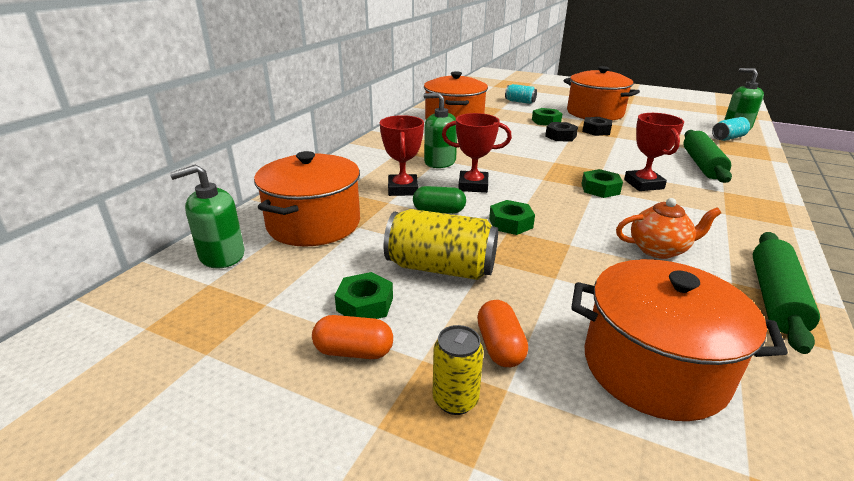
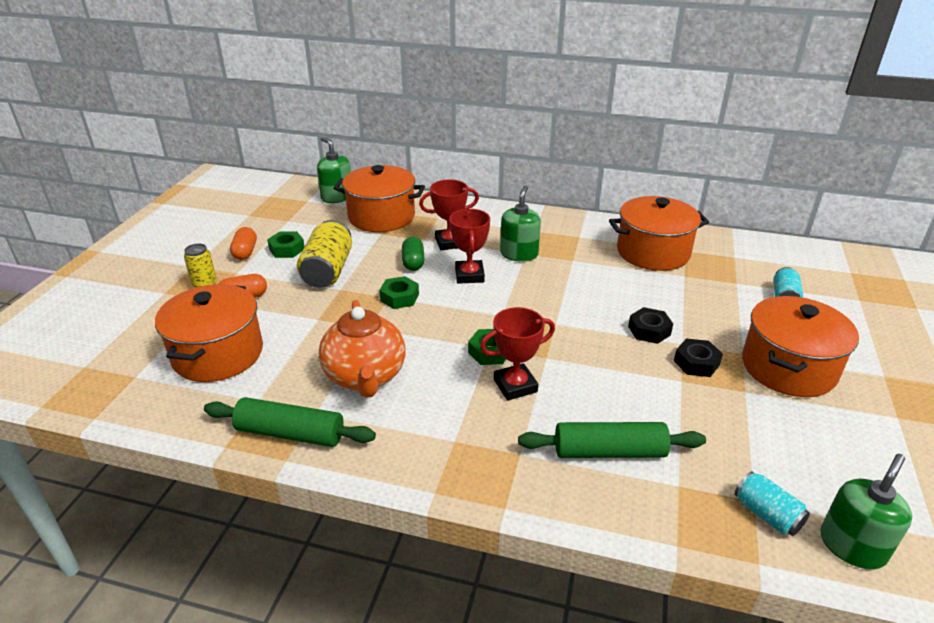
camera: 80 degrees right, 5 degrees up
green nut [532,108,562,126] -> none
orange teapot [616,198,721,259] -> orange teapot [319,300,406,398], size x1.56

